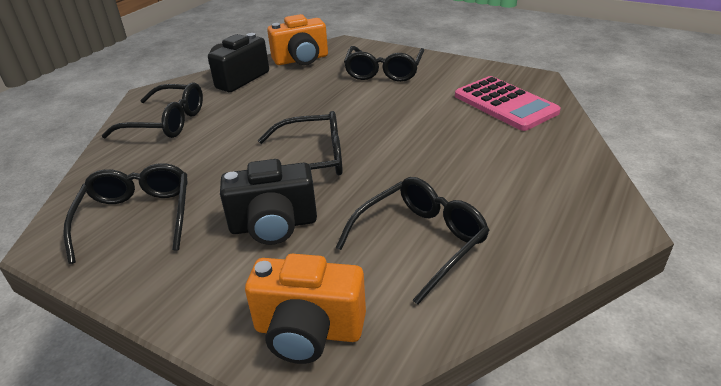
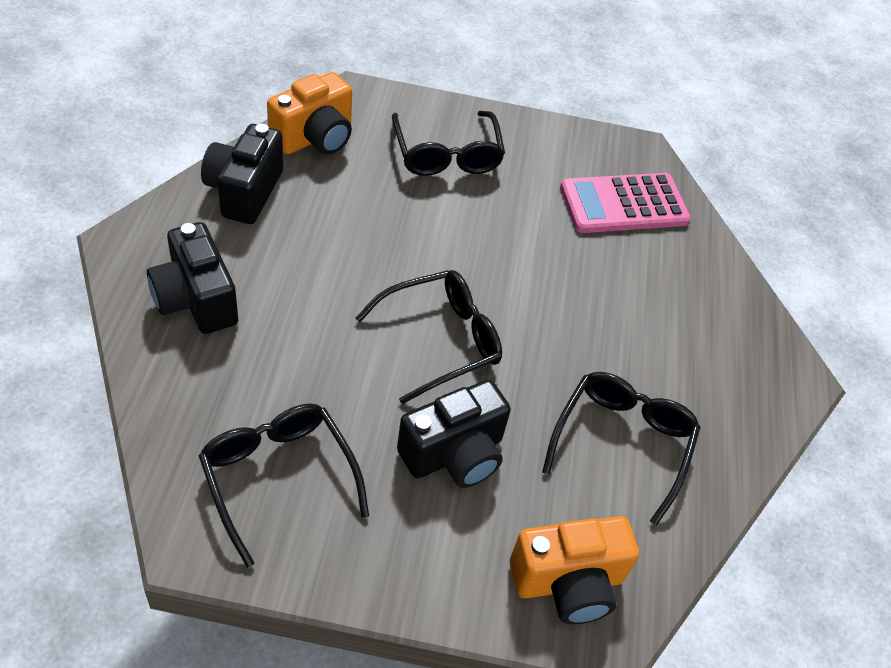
camera: 30 degrees left, 15 degrees up
black glasses [102,82,203,138] -> black camera [147,222,238,334]
pink calculator [455,76,561,131] -> pink calculator turned 135 degrees clockwise [560,173,691,233]

